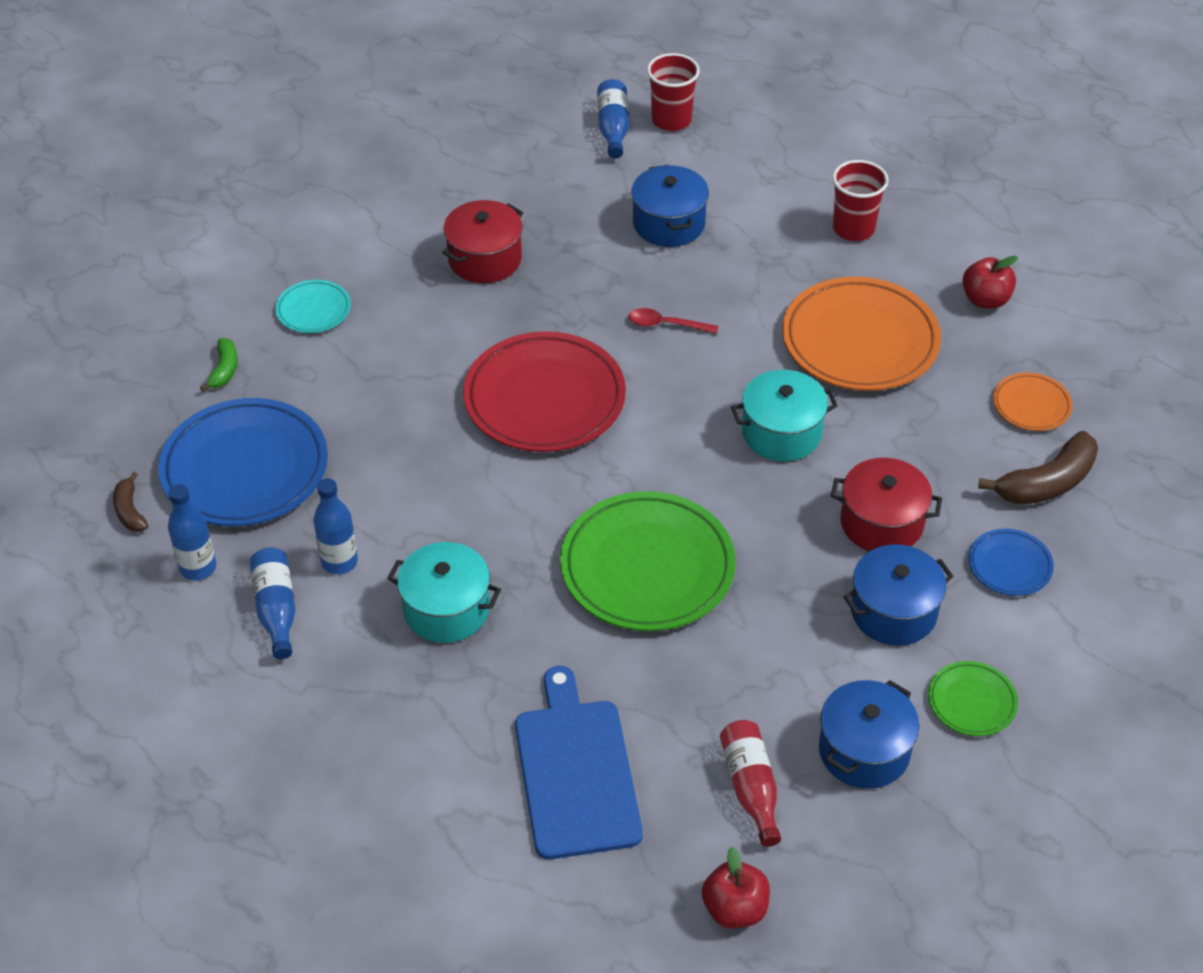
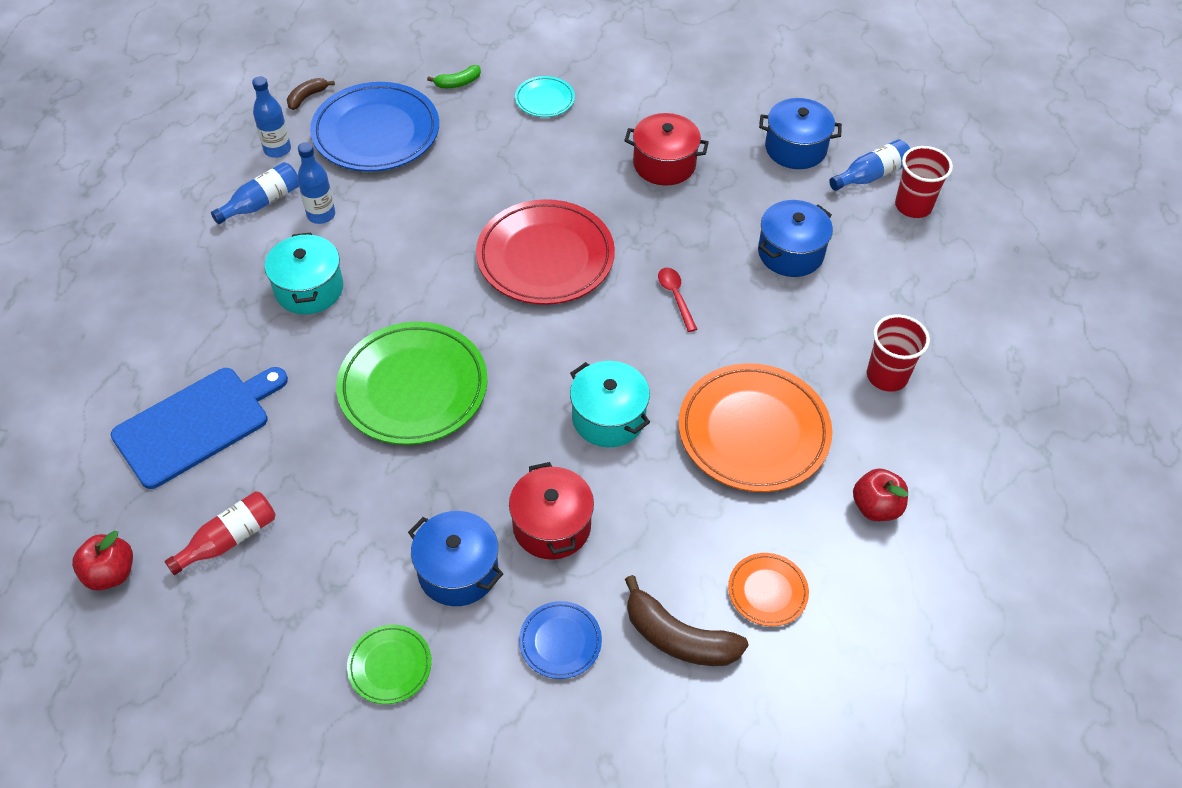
camera: 60 degrees right, 5 degrees up
blue pot [819,680,920,789] -> blue pot moved to [759,98,842,169]

